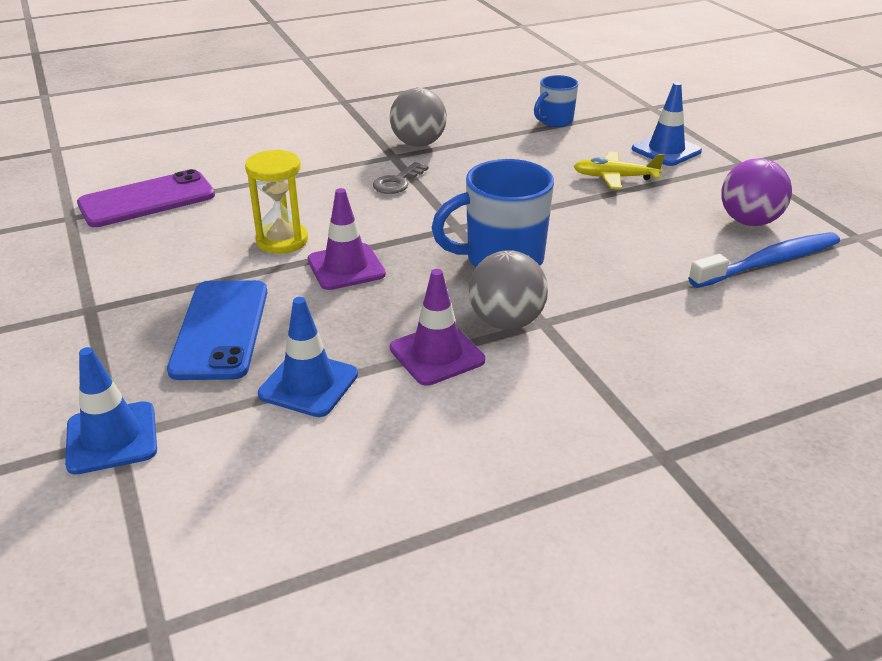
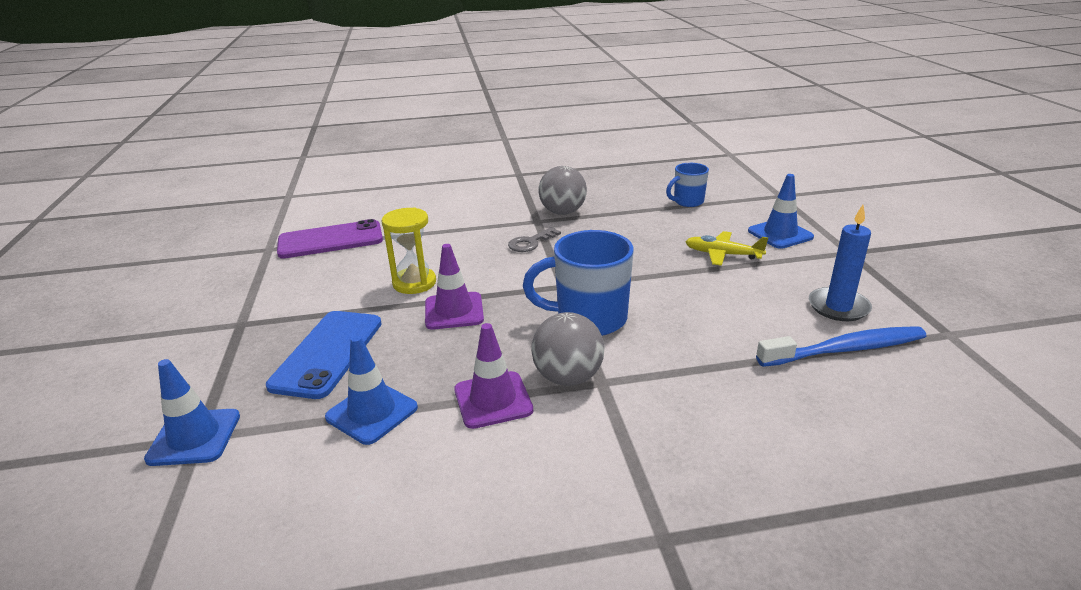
camera: 15 degrees right, 5 degrees down
purple ball [721,158,792,226] -> blue candle [809,205,872,321]

